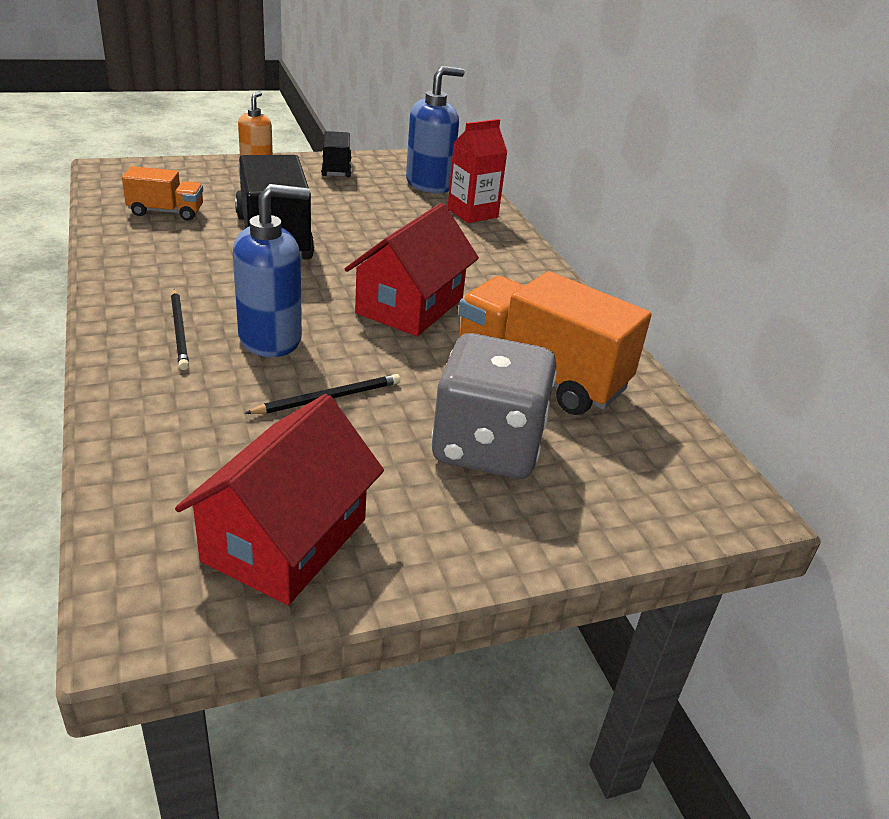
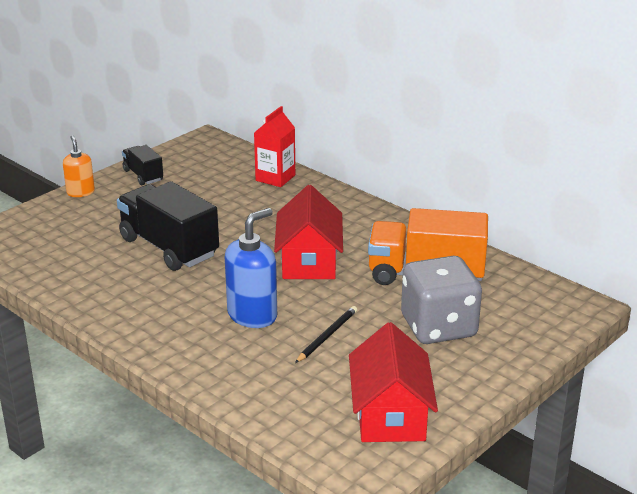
camera: 25 degrees left, 5 degrees down
orange truck [122,166,203,221] -> none
black pencil [171,289,189,370] -> none
blue soap dispenser [406,66,465,193] -> none

